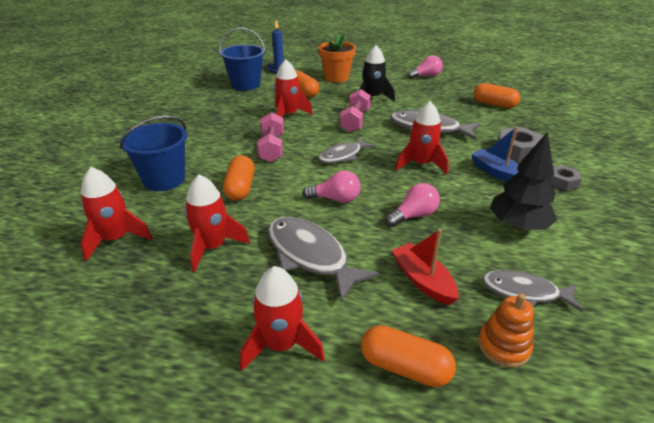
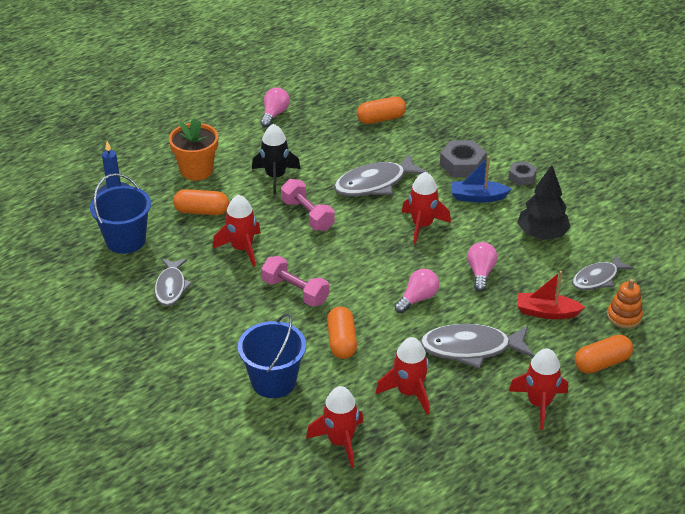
camera: 50 degrees left, 5 degrees up
orange capsule [223,155,255,201] -> orange capsule turned 45 degrees clockwise [327,307,357,359]
grey fish [318,137,376,164] -> grey fish moved to [155,259,192,306]

